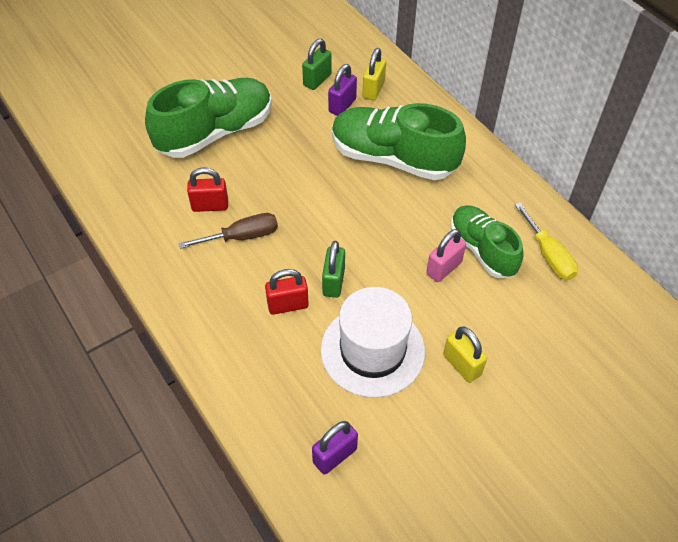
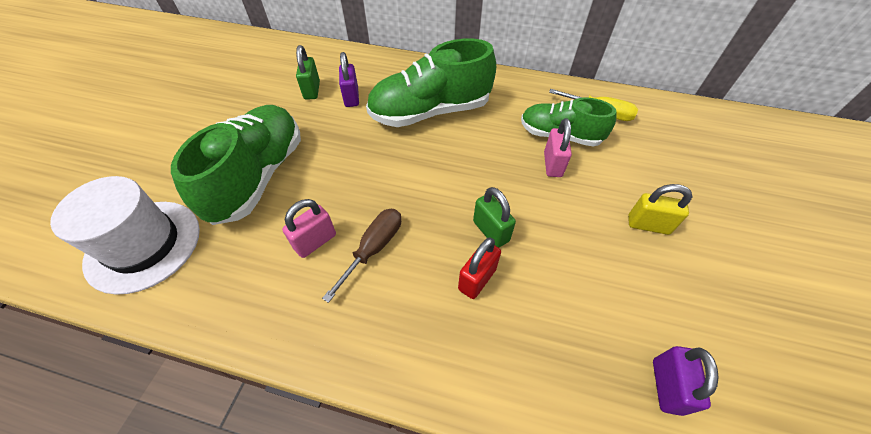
camera: 40 degrees left, 0 degrees up
red padlock [187,167,228,212] -> pink padlock [282,199,336,258]
white hat [321,287,425,398] -> white hat moved to [50,176,200,295]
yellow padlock [362,48,386,100] -> none

